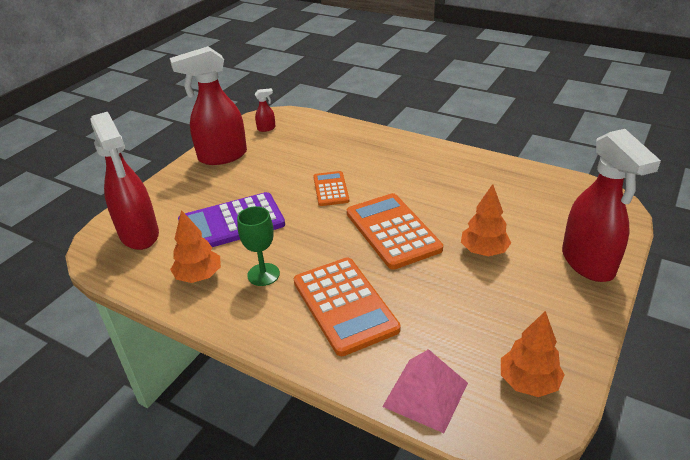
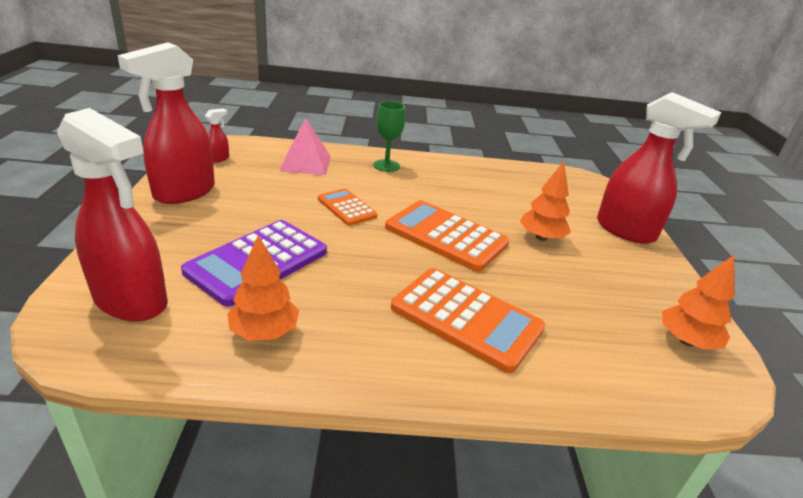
camera: 35 degrees left, 5 degrees down
green goblet [237,206,280,286] -> green goblet moved to [373,101,405,172]
pink pyramid [382,349,468,433] -> pink pyramid moved to [280,118,331,175]

